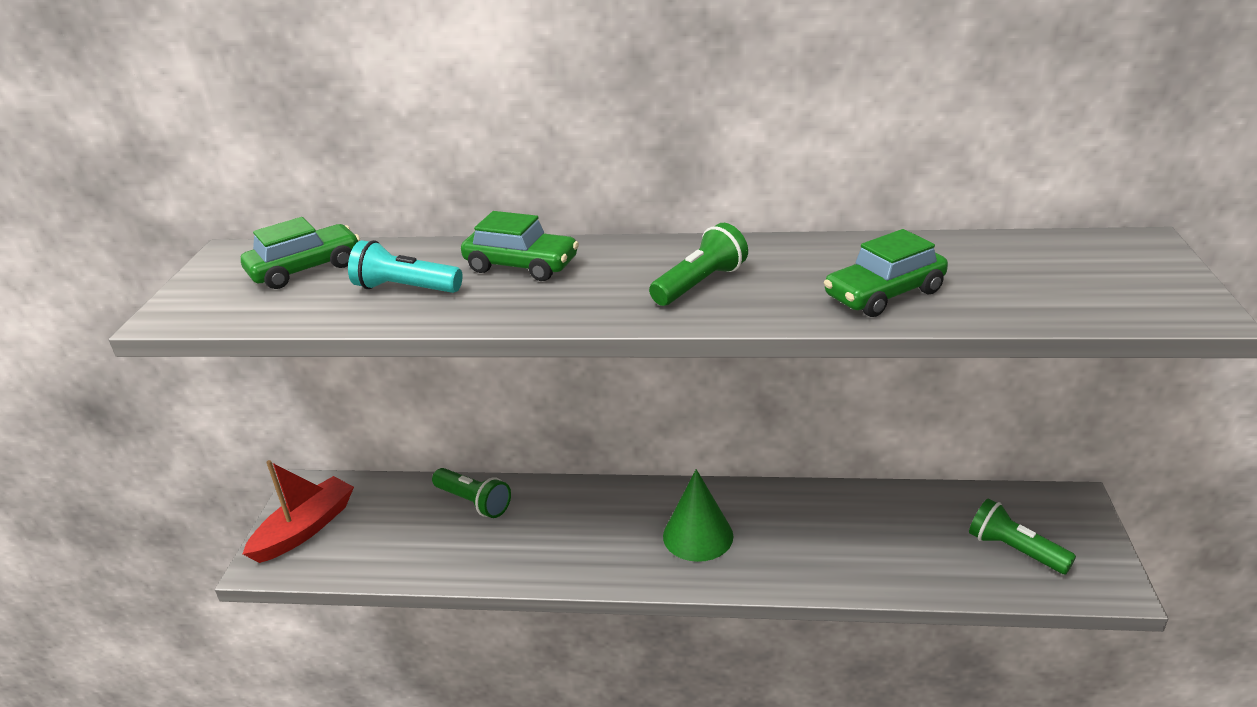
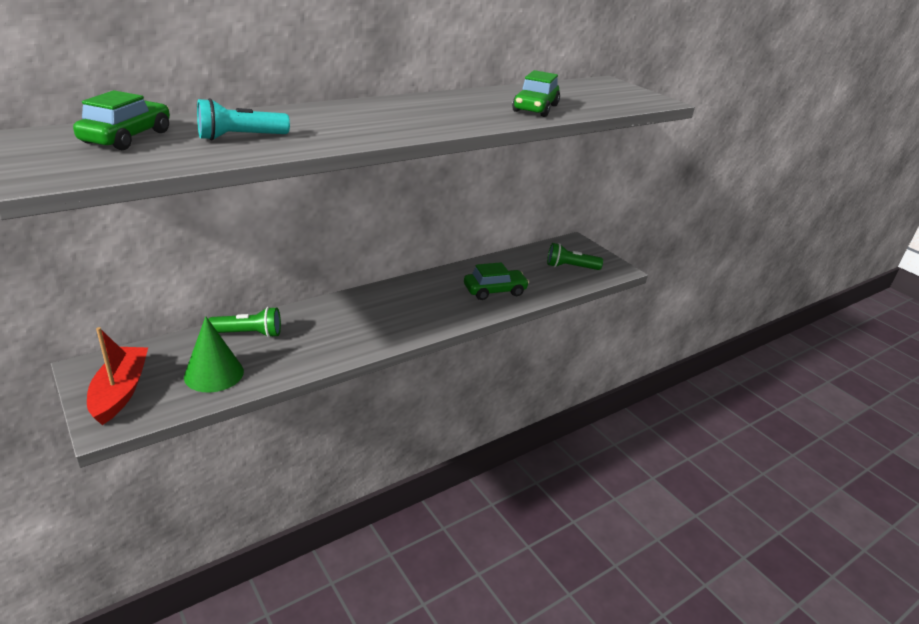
camera: 45 degrees left, 0 degrees up
green car [461,211,579,281] -> green car moved to [464,262,529,300]
green flashlight [649,223,748,306] -> none
green cone [663,469,733,562] -> green cone moved to [184,316,244,393]

